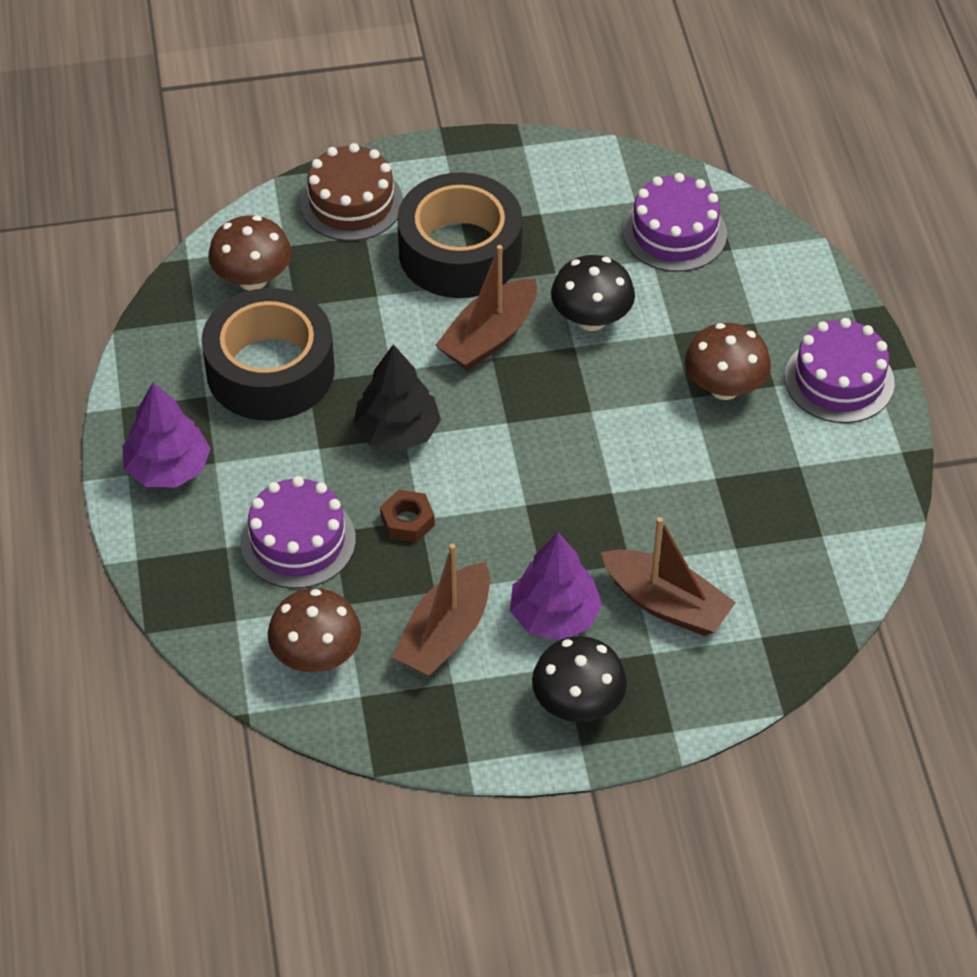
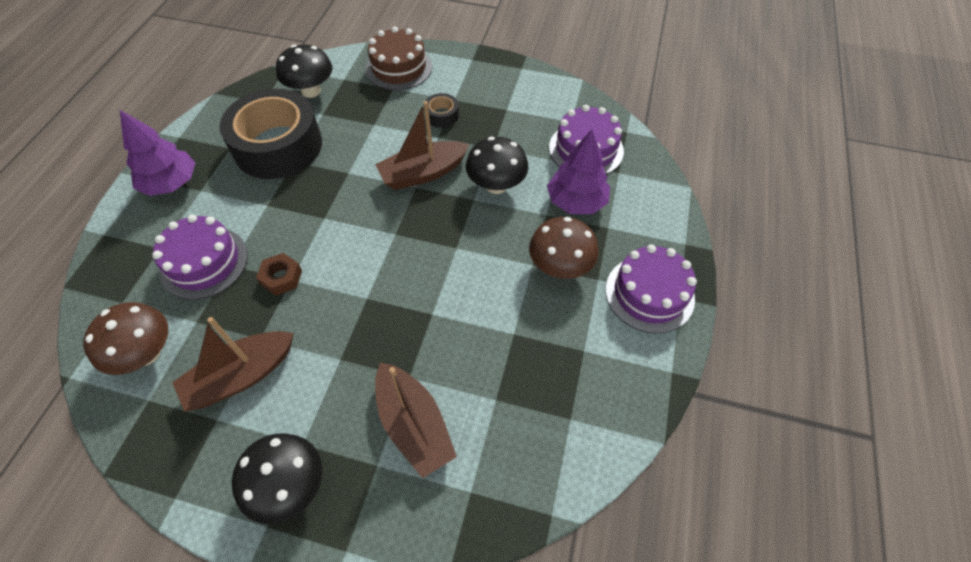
camera: 25 degrees right, 5 degrees up
brown mushroom [208,215,292,291] -> black mushroom [276,44,332,98]
black tree [353,344,441,451] -> none
black tape [397,172,522,298] -> black tape [426,93,459,128], size x0.41
purple tree [510,532,602,640] -> purple tree moved to [547,129,610,214]

